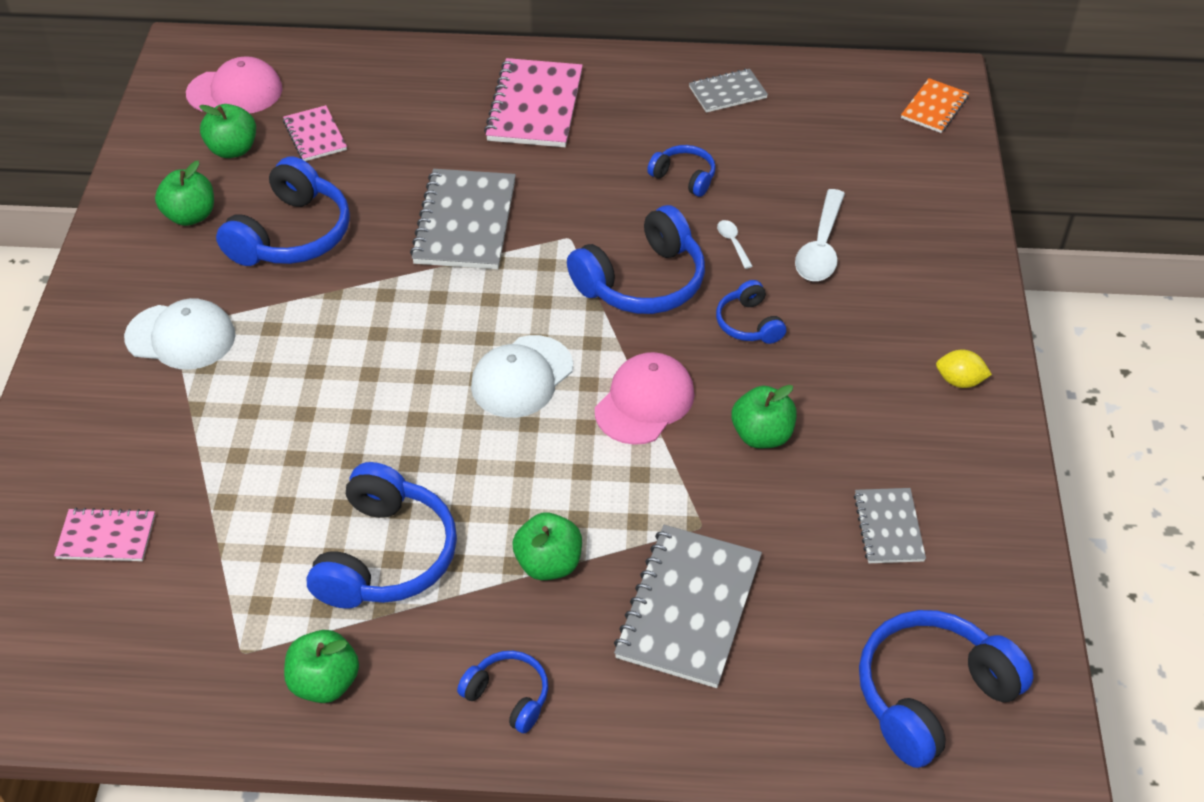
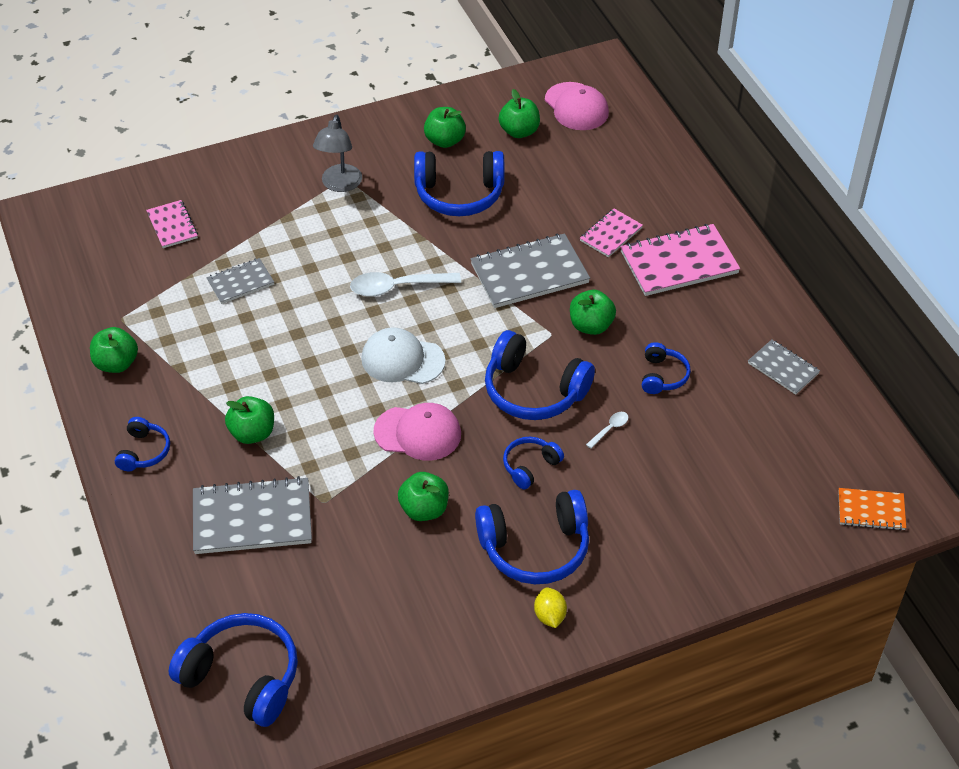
camera: 65 degrees right, 0 degrees up
white cap [124,298,235,370] -> grey lamp [313,115,362,192]
pink notebook [283,105,347,161] -> pink notebook moved to [580,209,643,257]
blue headphones [307,462,457,609] -> blue headphones moved to [475,490,589,584]
white spoon [795,189,845,281] -> white spoon moved to [350,272,461,297]
grey notebook [854,488,926,563] -> grey notebook moved to [206,258,274,304]
none -> green apple [570,290,616,335]

